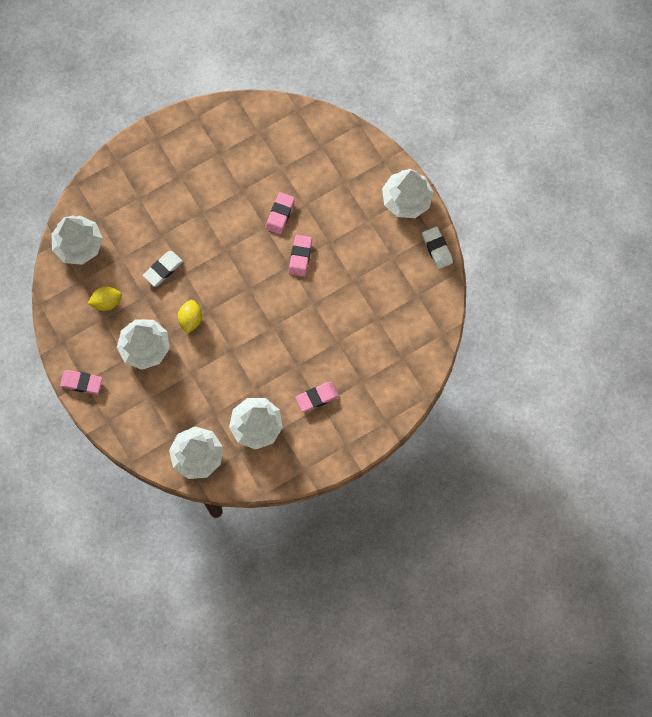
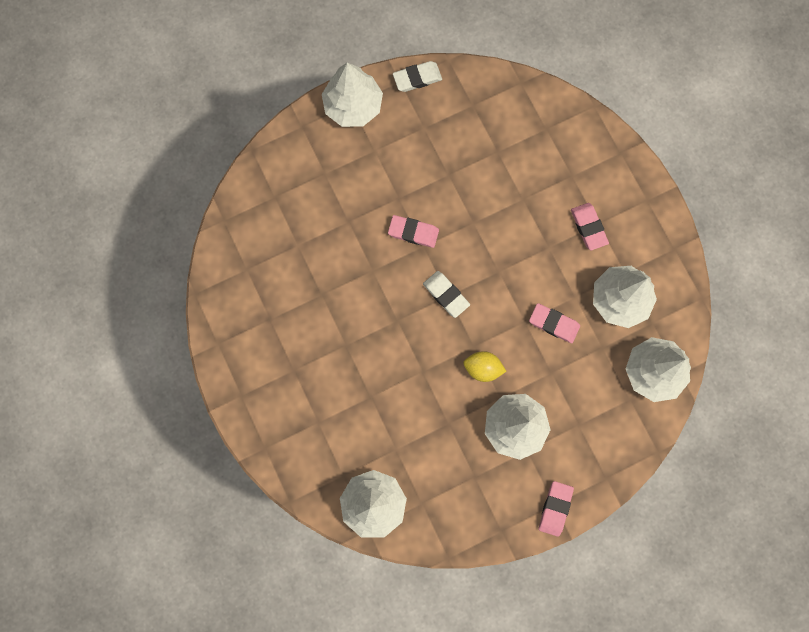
camera: 85 degrees left, 5 degrees up
yellow lemon [88,286,122,311] -> none
white eraser [143,251,183,287] -> white eraser moved to [423,271,470,318]
pink eraser [266,192,295,235] -> pink eraser moved to [529,303,580,343]

